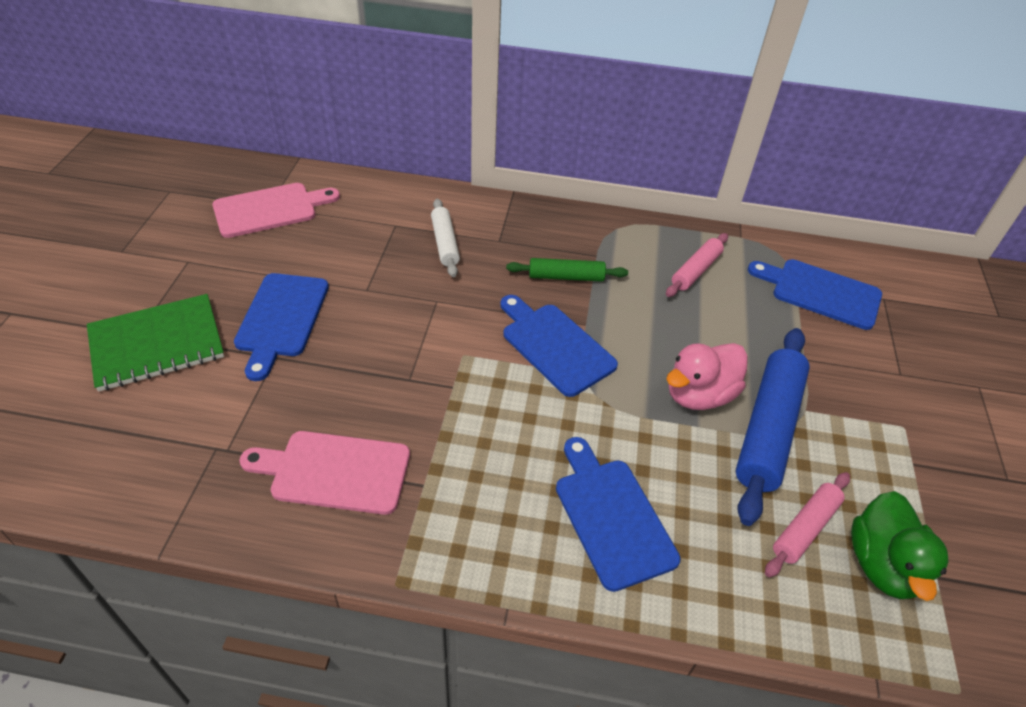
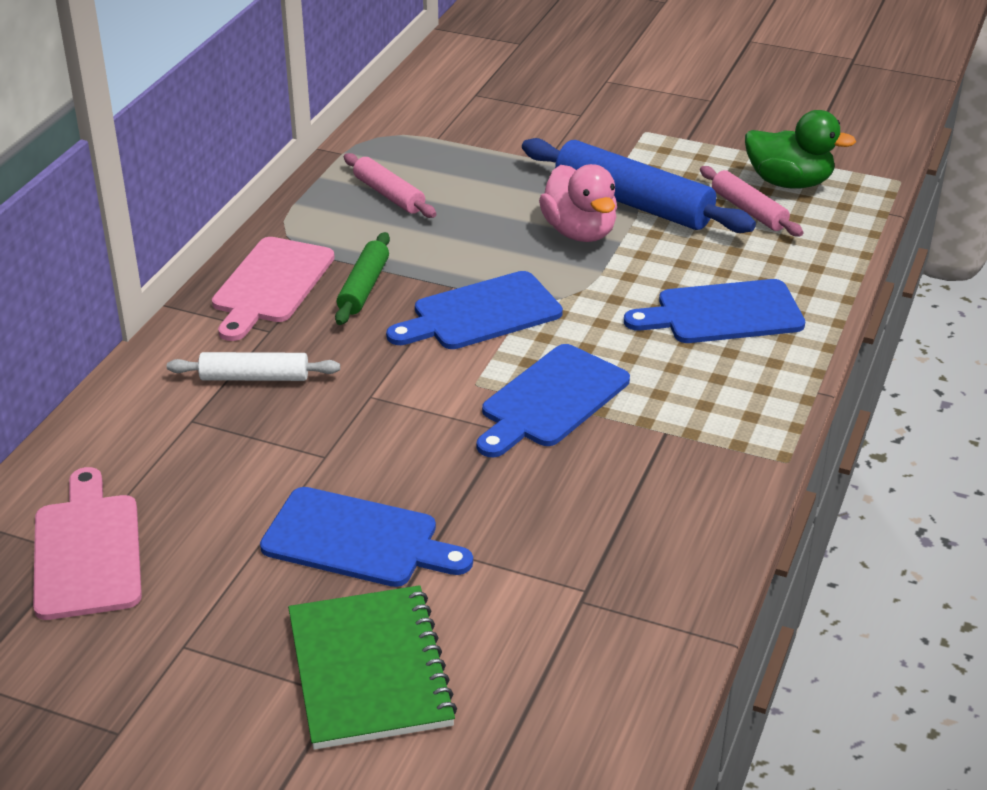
camera: 75 degrees left, 10 degrees down
pink cutting board [239,431,410,515] -> pink cutting board moved to [212,237,335,341]
blue cutting board [748,259,882,330] -> blue cutting board moved to [477,344,630,457]

